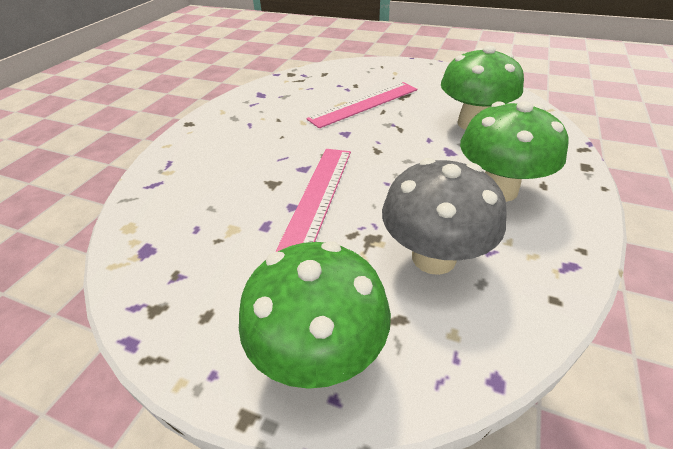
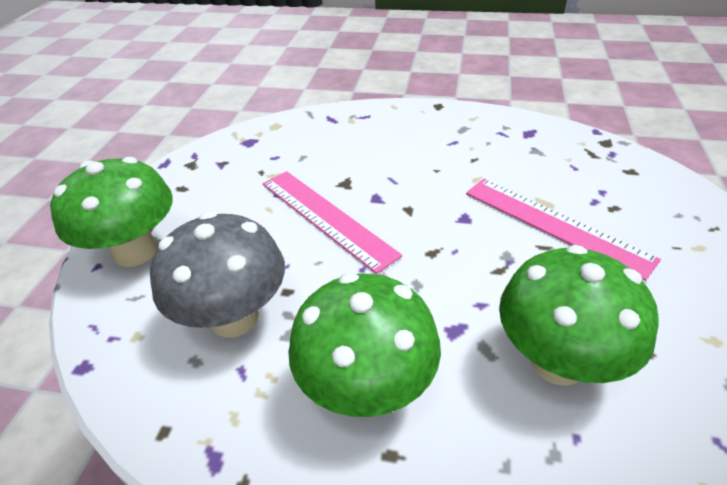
camera: 80 degrees right, 0 degrees up
pink ruler [275,149,351,252] -> pink ruler turned 45 degrees clockwise [263,171,402,274]

